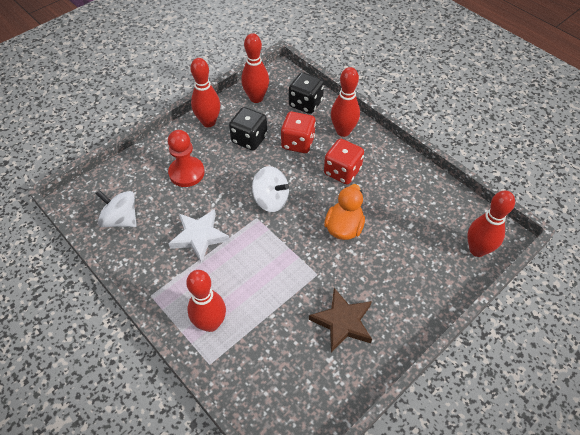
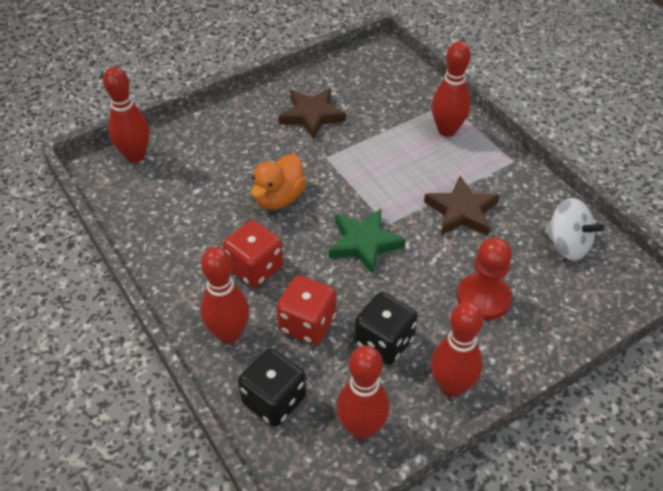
camera: 170 degrees left, 5 degrees down
white star [168,209,230,263] -> brown star [424,176,500,236]
white spinning top [252,166,289,212] -> green star [329,209,406,275]

